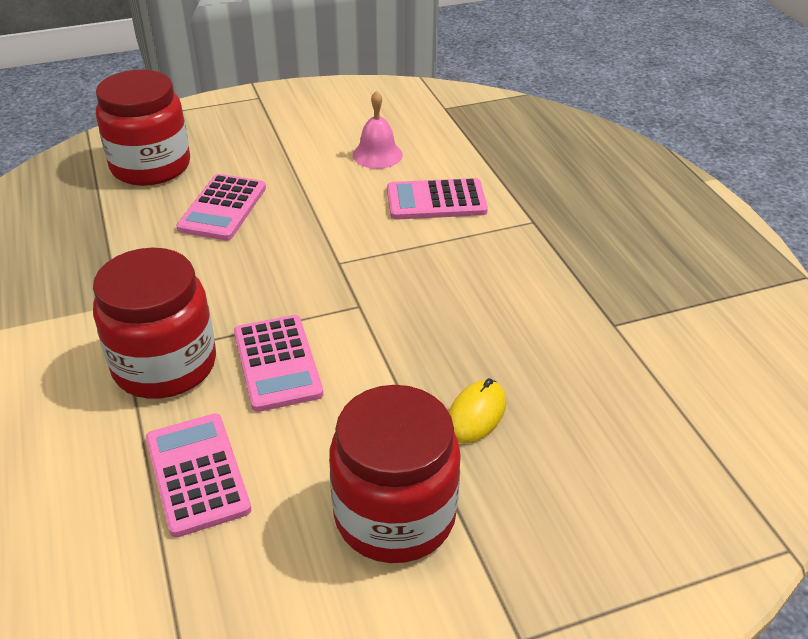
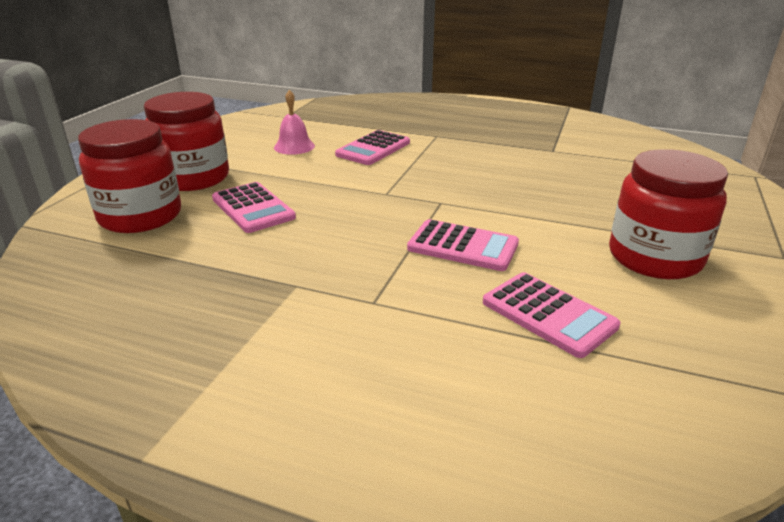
camera: 50 degrees left, 10 degrees down
red jar [93,248,216,399] -> red jar moved to [144,92,229,191]
pink calculator [146,413,251,537] -> pink calculator turned 150 degrees counterclockwise [483,272,620,358]
yellow mouse [449,378,506,444] -> none

